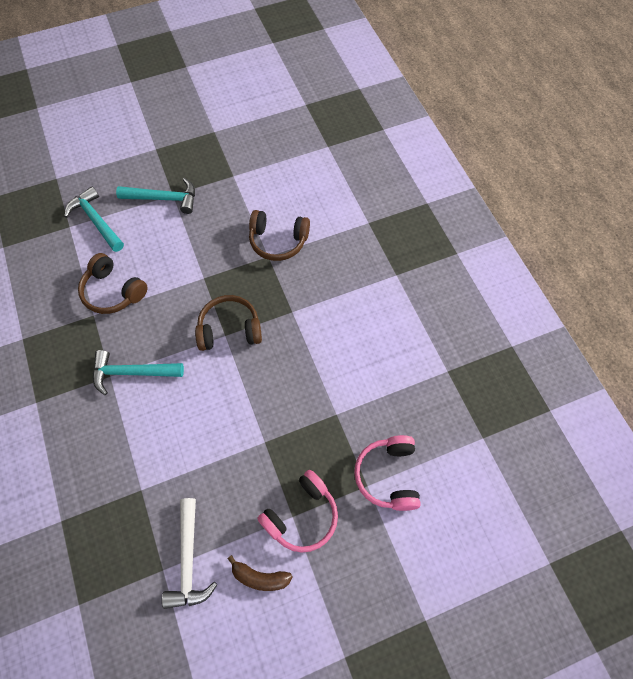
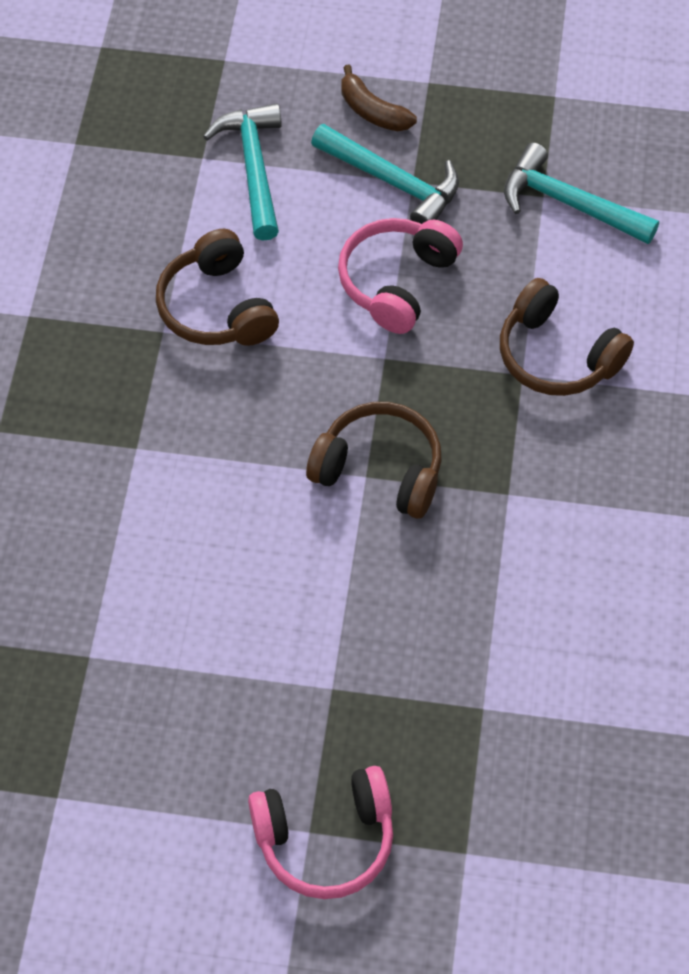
camera: 30 degrees right, 5 degrees down
turquoise hammer [93,350,184,395] -> turquoise hammer moved to [504,143,659,244]
white hammer [162,498,217,609] -> none
brown banana [228,555,293,591] -> brown banana moved to [341,65,417,131]
pink headphones [354,435,421,511] -> pink headphones moved to [338,218,463,334]

